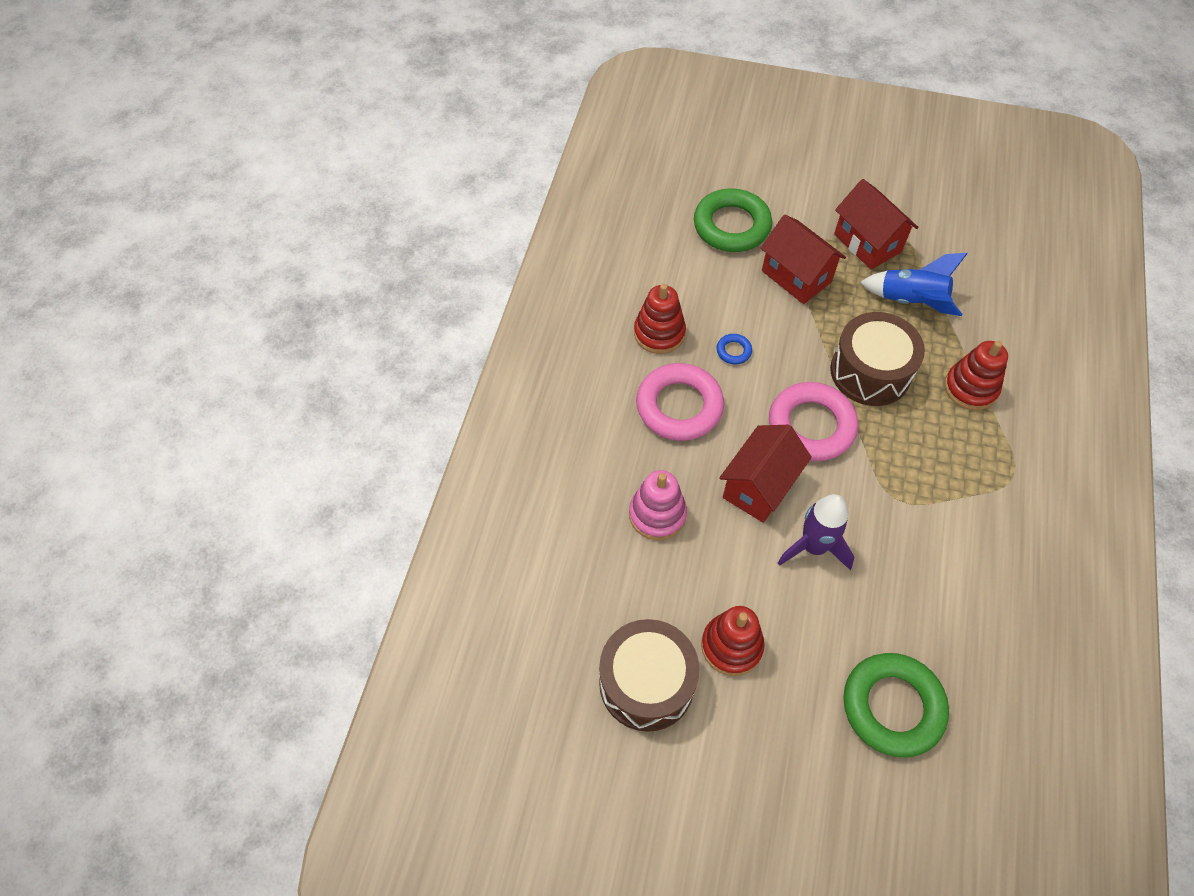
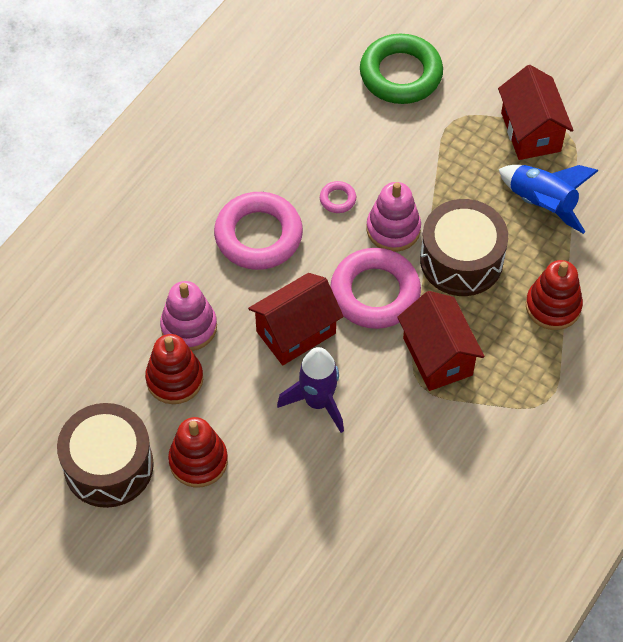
camera: 20 degrees right, 0 degrees up
red stacking toy [634,284,686,354] -> red stacking toy moved to [145,334,203,404]
blue ring [717,334,752,365] -> pink ring [320,181,356,213]
red house [761,215,846,304] -> red house moved to [397,291,485,391]
green ring [843,653,949,757] -> none
none -> pink stacking toy [367,182,421,252]

